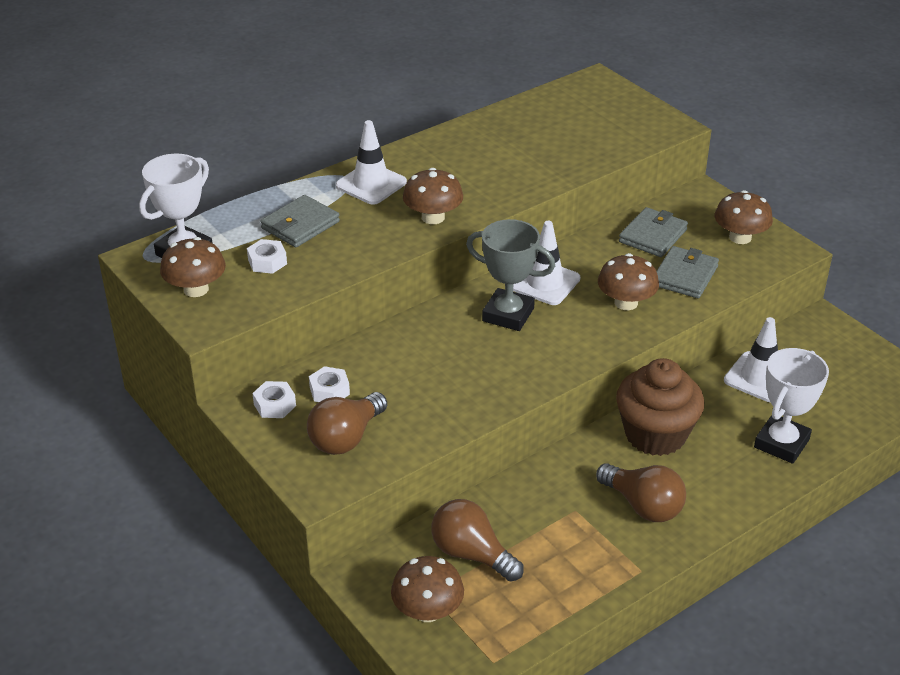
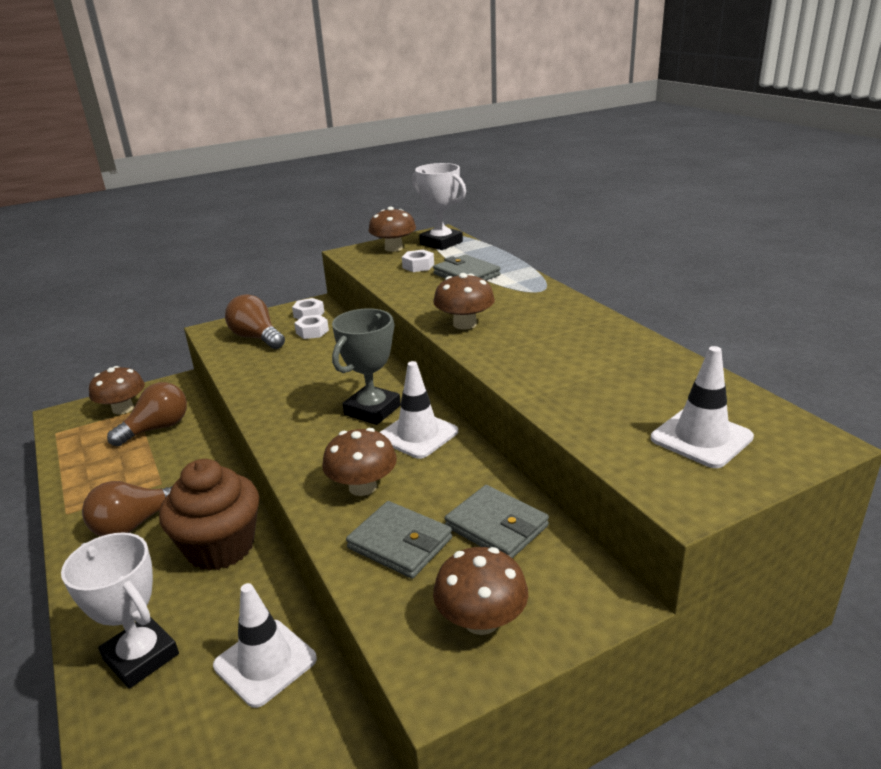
camera: 100 degrees right, 10 degrees down
white traffic cone [335,120,407,205] -> white traffic cone moved to [651,346,754,468]

